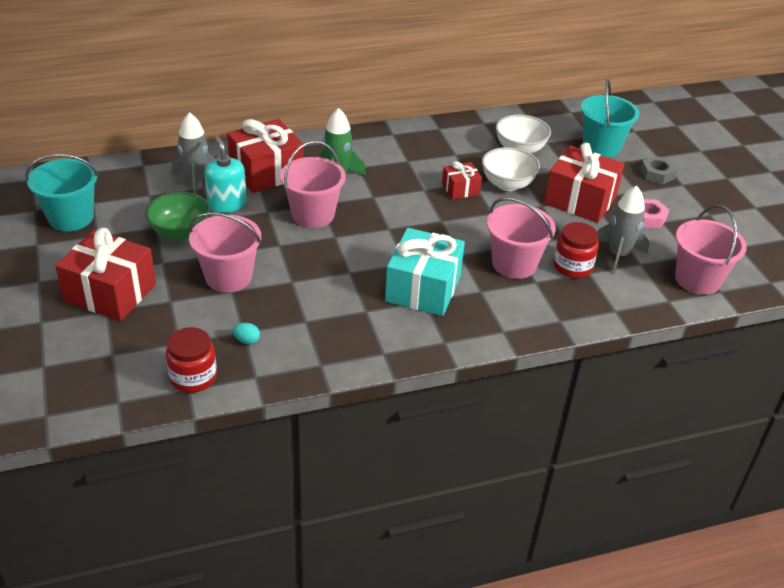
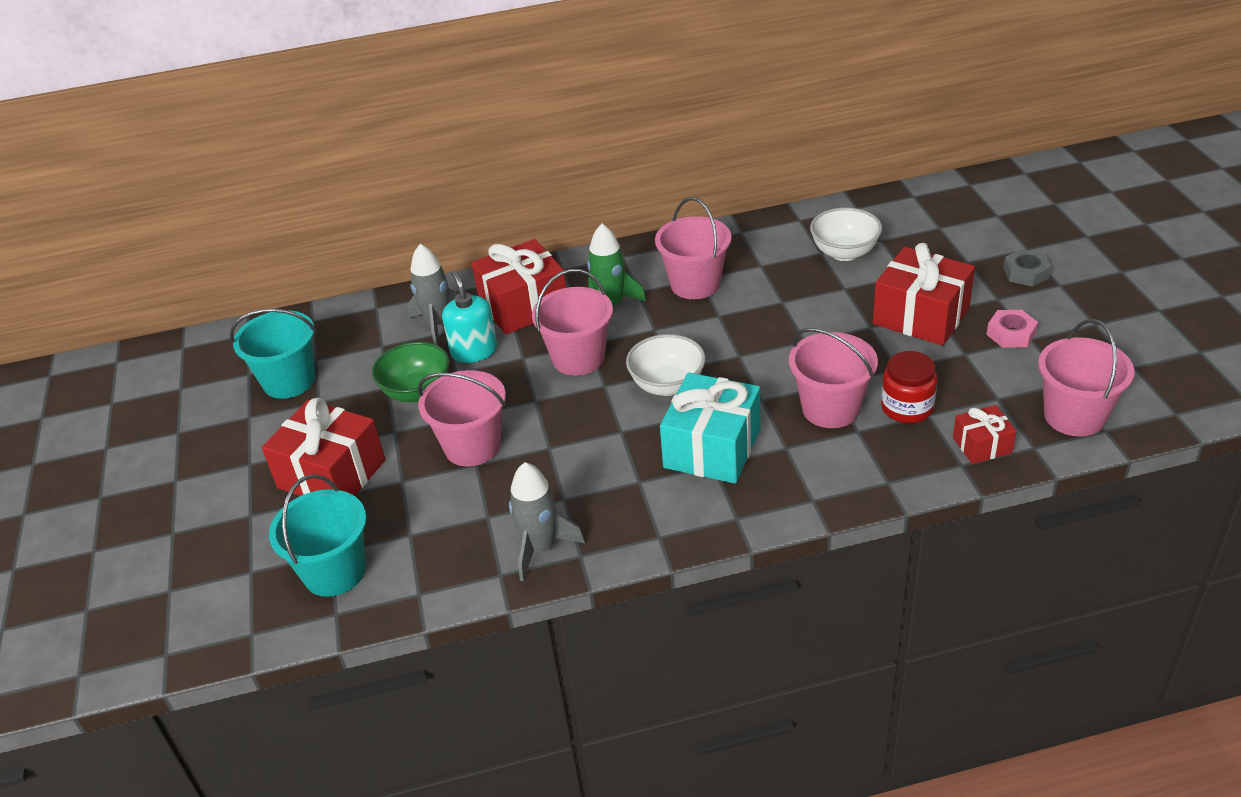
camera: 10 degrees right, 0 degrees up
red jar [166,327,217,393] -> none
turquoise egg [233,323,260,344] -> none
red gift [442,161,482,199] -> red gift moved to [953,405,1017,464]
white bowl [482,147,540,191] -> white bowl moved to [626,334,705,396]
turquoise bucket [581,79,639,157] -> turquoise bucket moved to [269,474,366,597]
grey rocket [597,185,649,274] -> grey rocket moved to [509,462,585,581]
none -> pink bucket [655,197,732,299]

